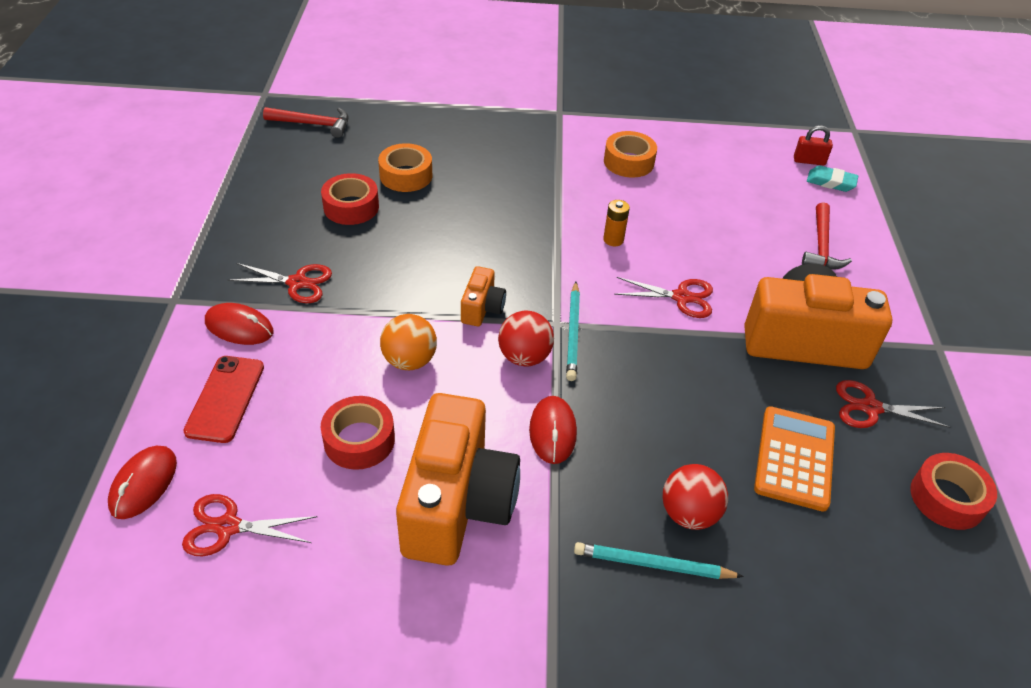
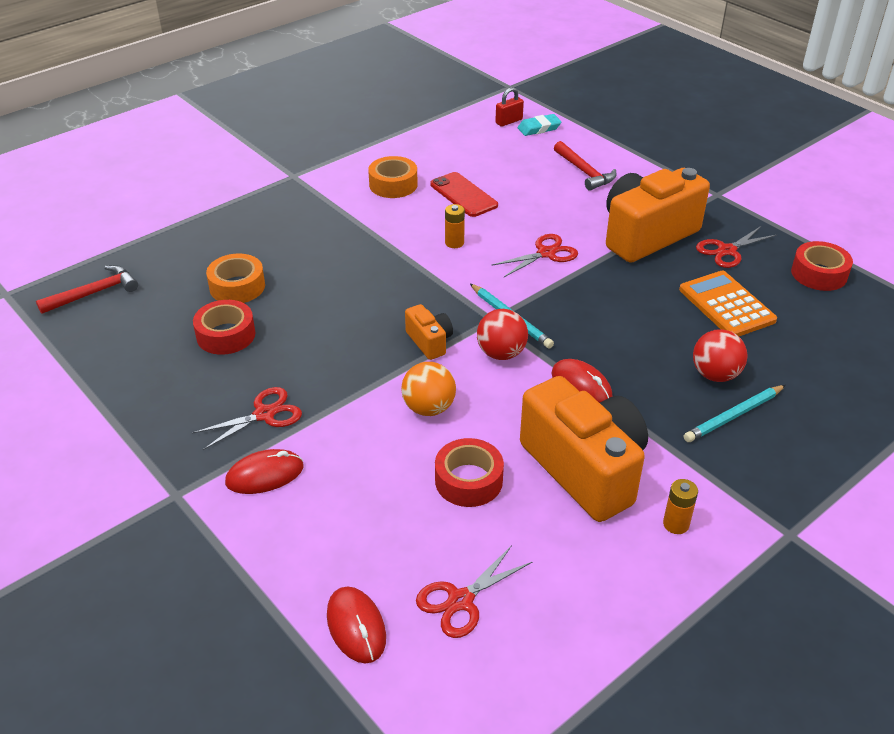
camera: 40 degrees left, 5 degrees down
red phone [183,356,264,443] -> red phone moved to [430,172,498,217]
none -> orange battery [663,479,698,534]

